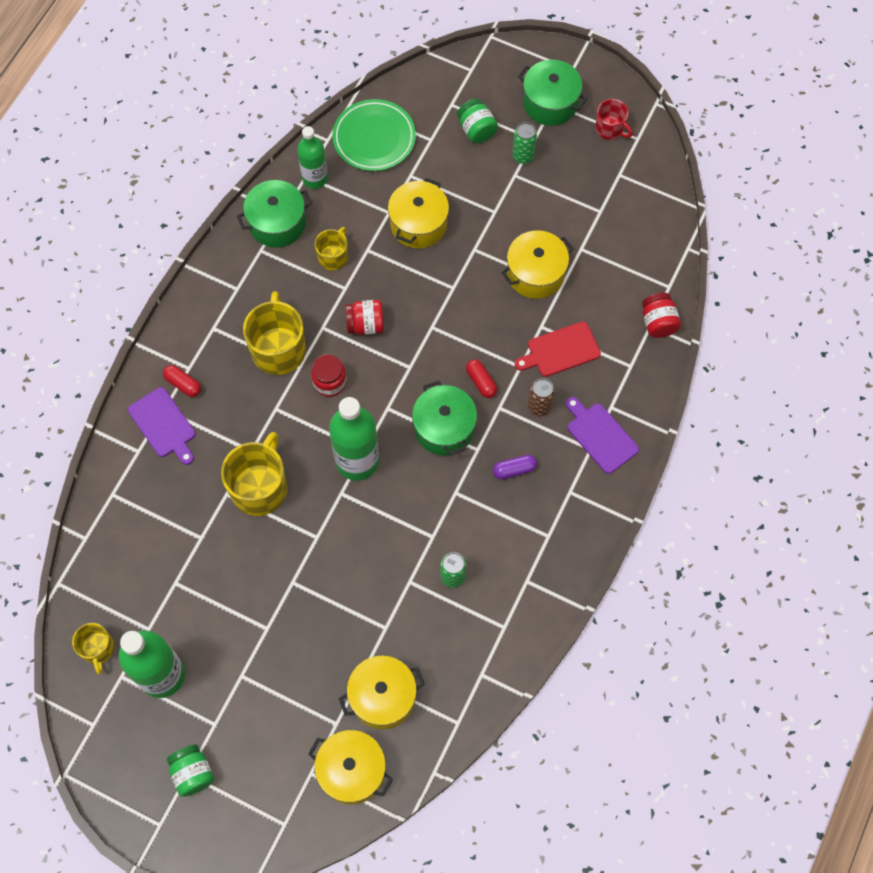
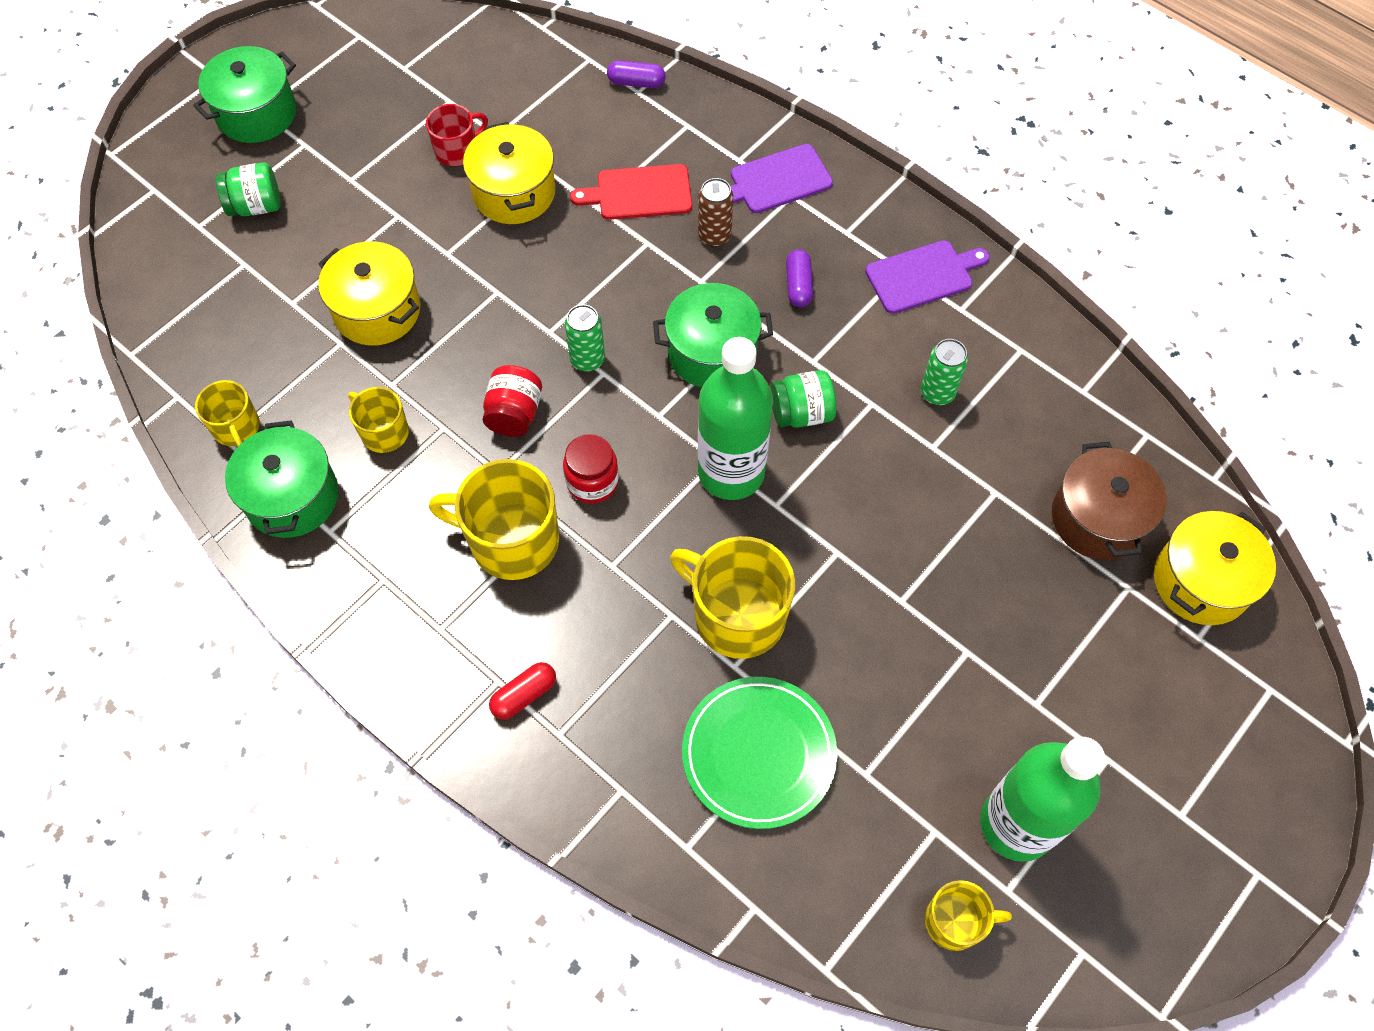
camera: 75 degrees left, 5 degrees down
purple cutting board [128,387,196,465] -> purple cutting board moved to [865,240,990,314]
green jar [167,745,214,797] -> green jar moved to [771,370,836,428]
green bottle [297,126,328,189] -> yellow mug [195,380,260,446]
green plate [332,99,416,171] -> green plate moved to [682,677,838,829]
yellow pot [339,655,425,729] -> brown pot [1052,442,1167,560]
red capsule [466,359,497,398] -> none
green can [513,122,537,164] -> green can moved to [565,304,605,372]
red cutting board [515,321,601,377] -> red cutting board turned 90 degrees clockwise [570,164,692,220]
red mug [595,99,633,140] -> red mug moved to [426,104,488,166]
red jar [642,293,681,338] -> purple capsule [607,60,666,88]

